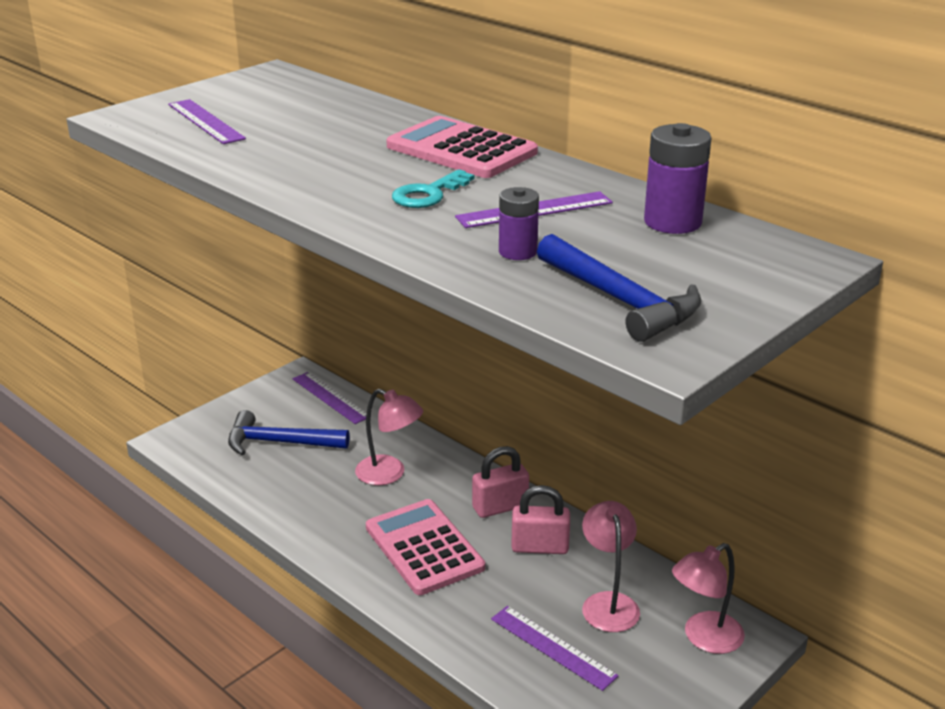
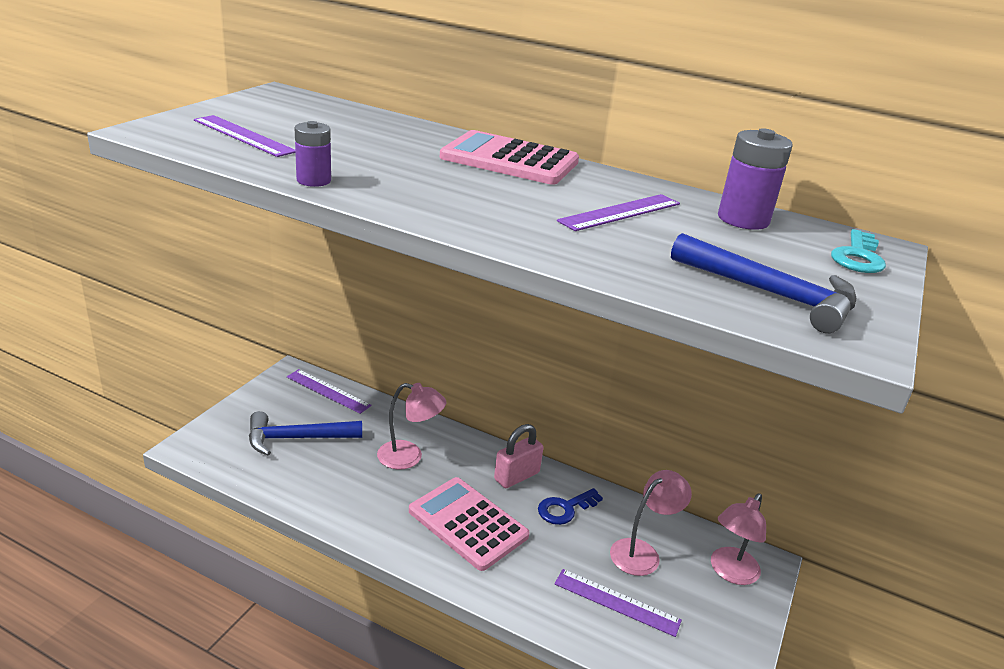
camera: 20 degrees left, 0 degrees up
turquoise key [392,169,474,208] -> turquoise key moved to [831,229,886,273]
purple battery [499,187,539,260] -> purple battery moved to [295,121,331,187]
pink padlock [511,485,570,554] -> blue key [538,488,603,525]
pink lamp [582,501,640,632] -> pink lamp turned 75 degrees clockwise [610,470,692,576]

